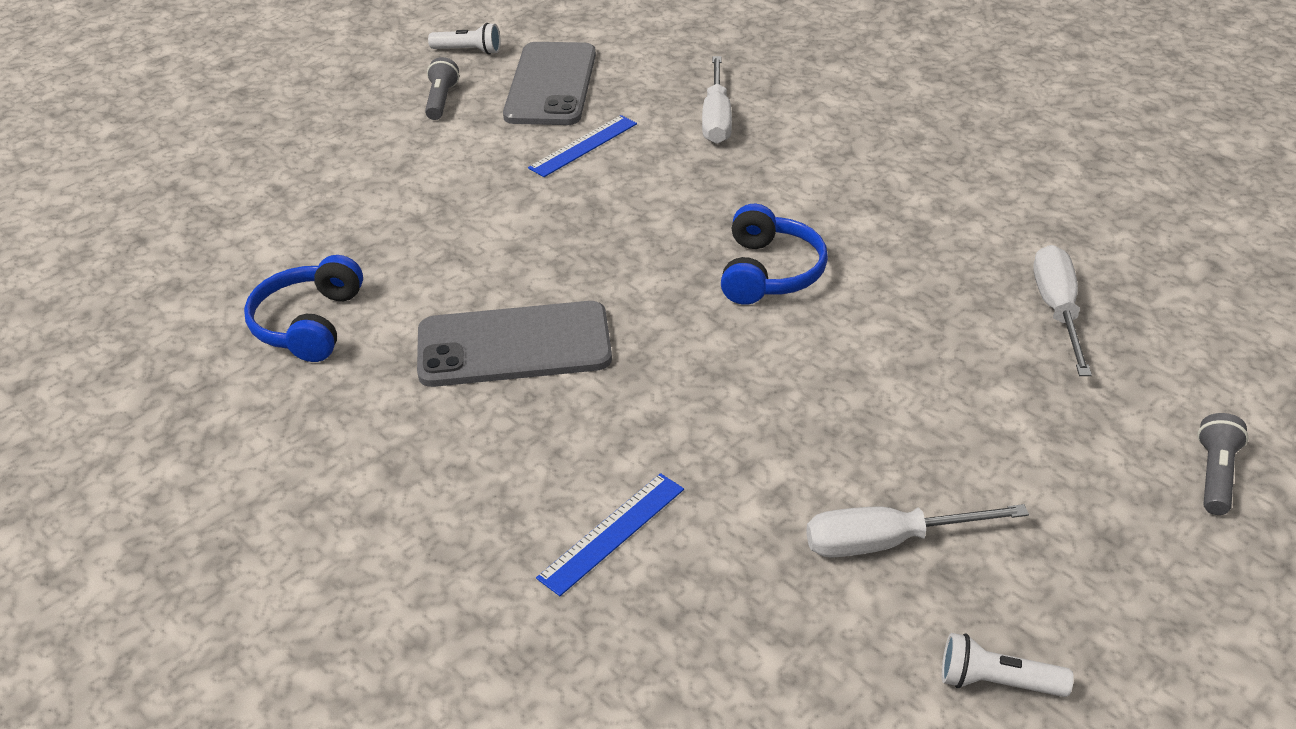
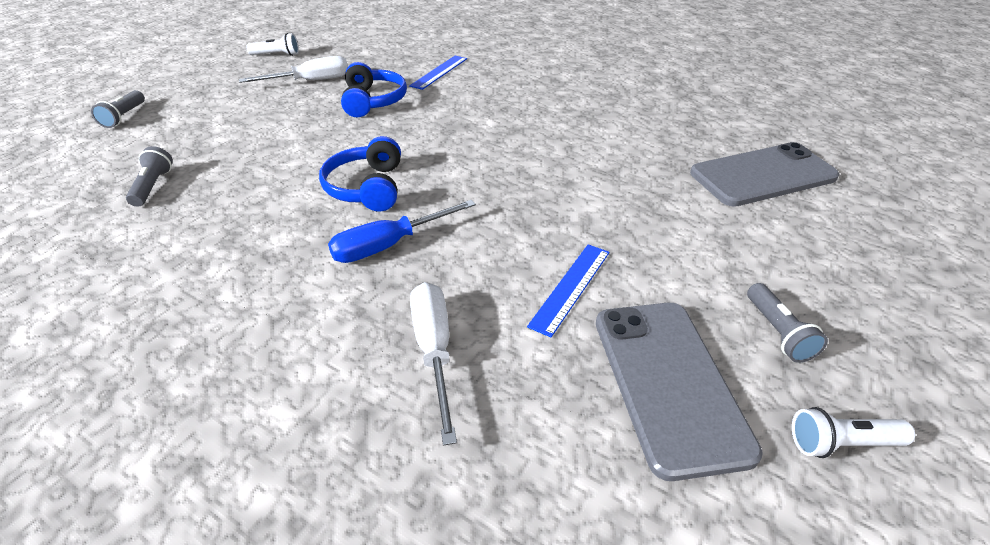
camera: 165 degrees right, 0 degrees up
blue headphones [244,255,363,362] -> blue headphones moved to [341,62,407,117]
grey phone [417,301,612,387] -> grey phone moved to [690,142,840,207]
white screwdriver [1033,245,1092,376] -> grey flashlight [126,146,173,207]
none -> blue screwdriver [328,200,476,263]

